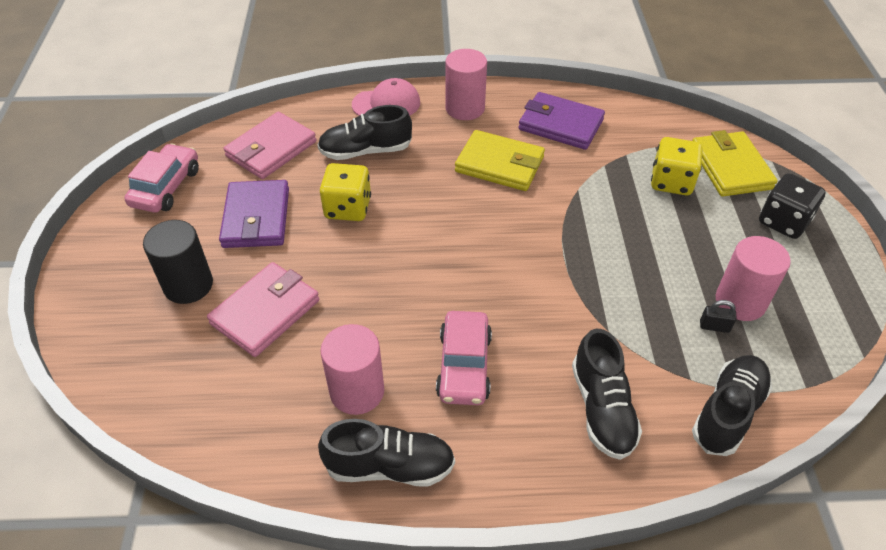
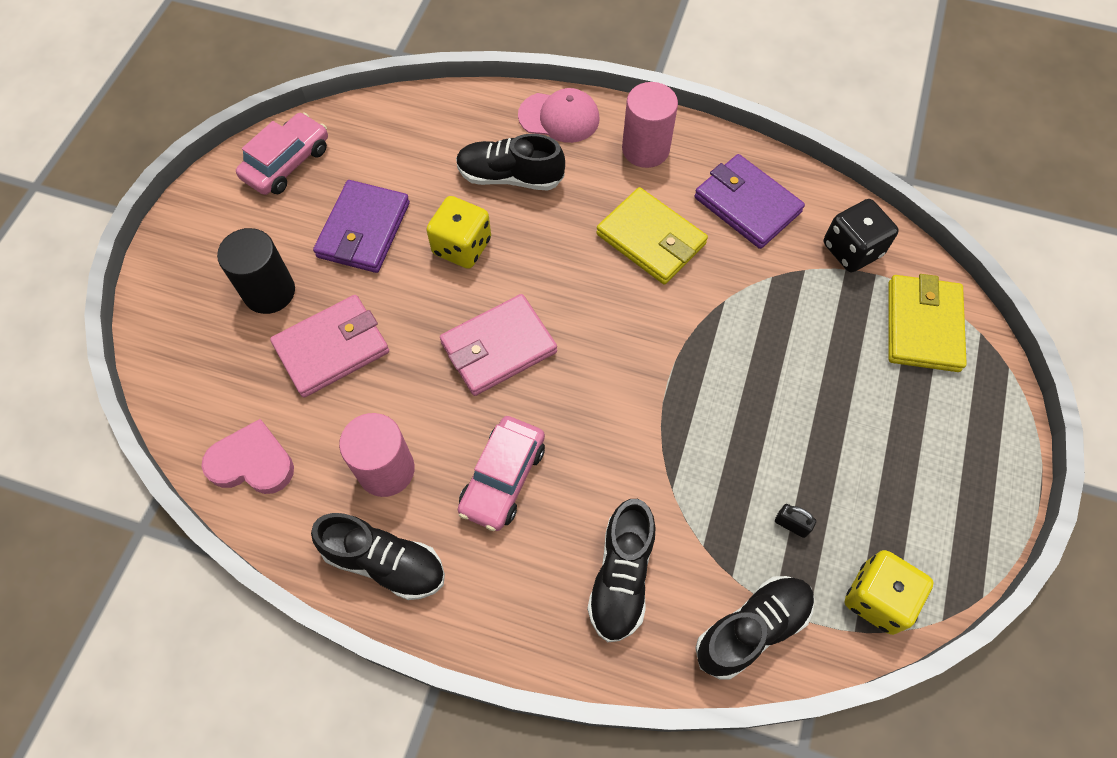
camera: 20 degrees right, 15 degrees up
pink wallet [223,112,316,179] -> pink wallet moved to [440,294,557,396]
yellow dice [651,137,703,195] -> yellow dice moved to [844,550,934,635]
pink cylinder [716,236,791,321] -> none
black dice [759,173,826,239] -> black dice moved to [824,199,899,272]
none -> pink heart [201,419,294,494]

